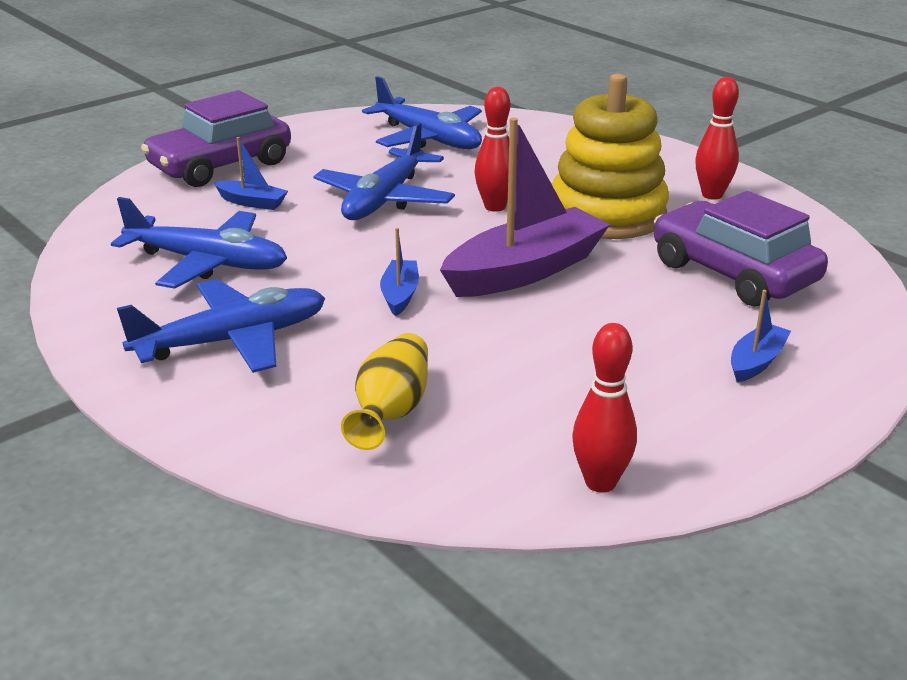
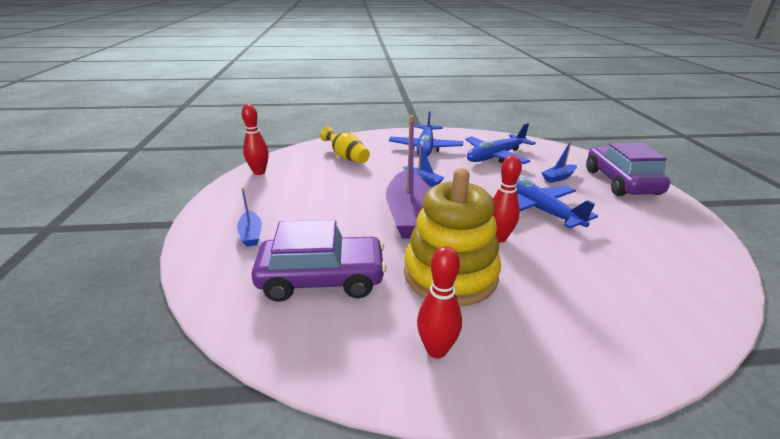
camera: 125 degrees right, 0 degrees up
blue plane [362,76,482,149] -> none

